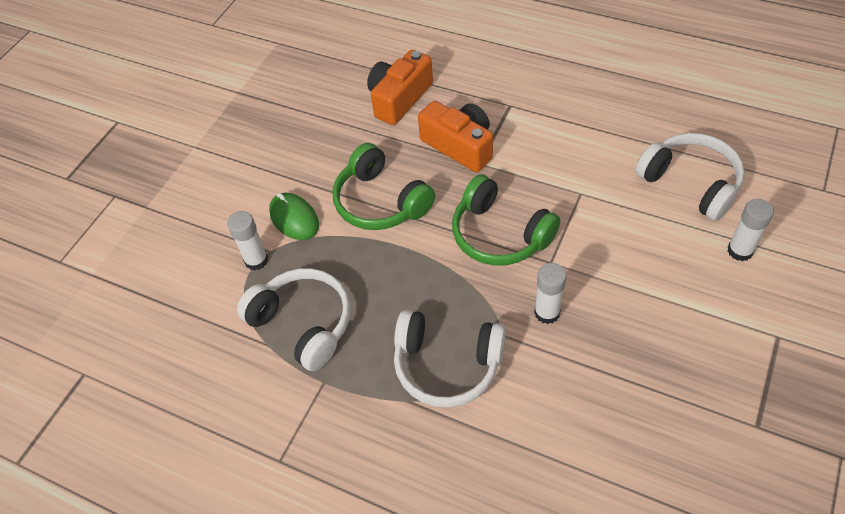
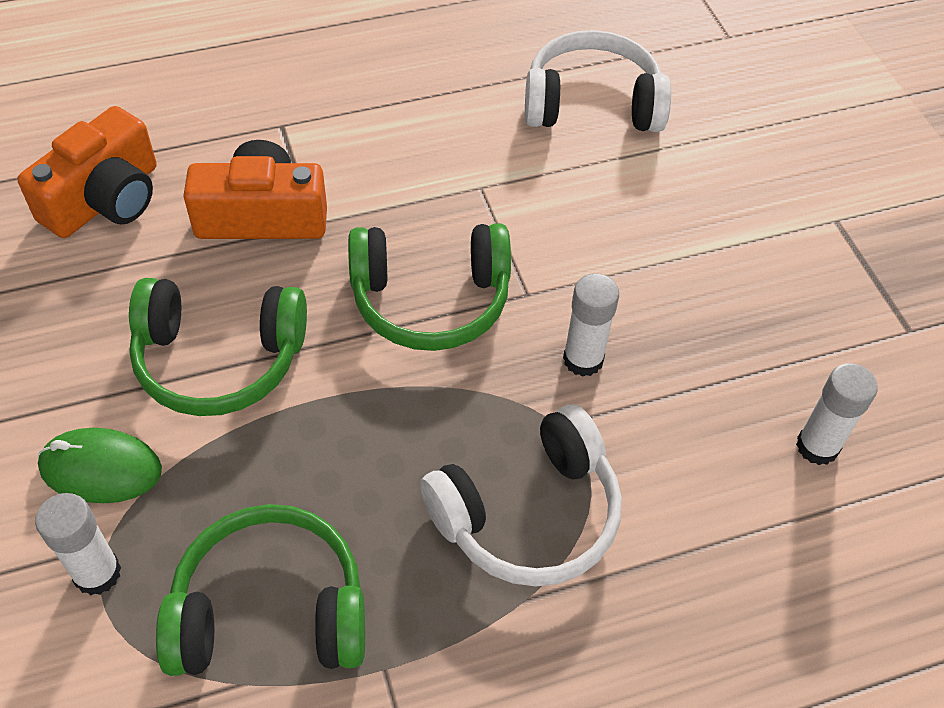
camera: 50 degrees left, 0 degrees up
white headphones [237,269,351,371] -> green headphones [156,504,365,676]
orange camera [367,50,433,125] -> orange camera turned 135 degrees counterclockwise [17,106,156,238]
white glue stick [728,199,774,261] -> white glue stick moved to [796,363,878,465]

